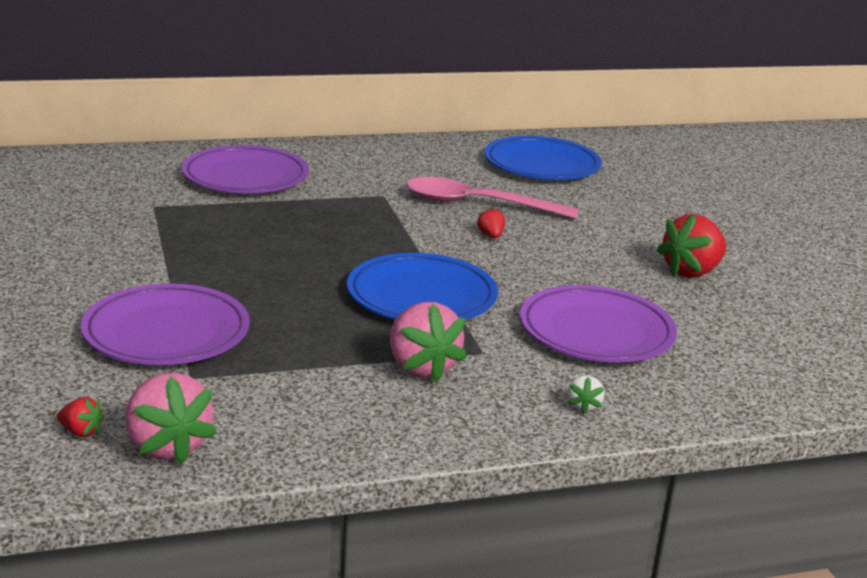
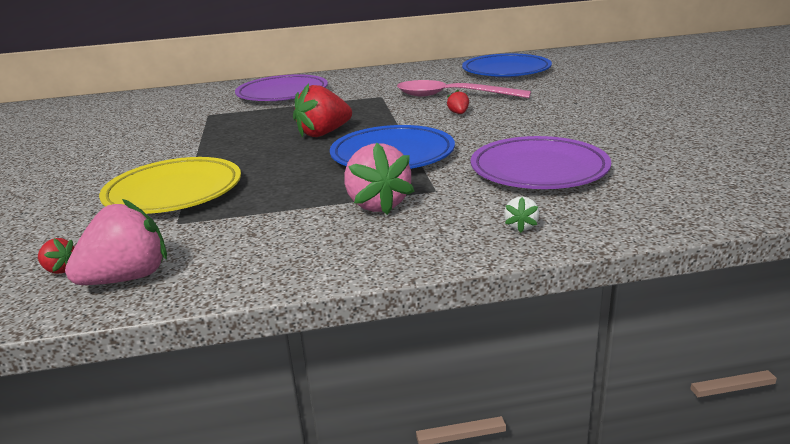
camera: 10 degrees right, 0 degrees up
purple plate [81,284,250,365] -> yellow plate [99,157,241,214]
pink strawberry [126,373,217,465] -> pink strawberry turned 105 degrees counterclockwise [65,199,167,285]
red strawberry [656,214,726,278] -> red strawberry moved to [293,84,352,138]

